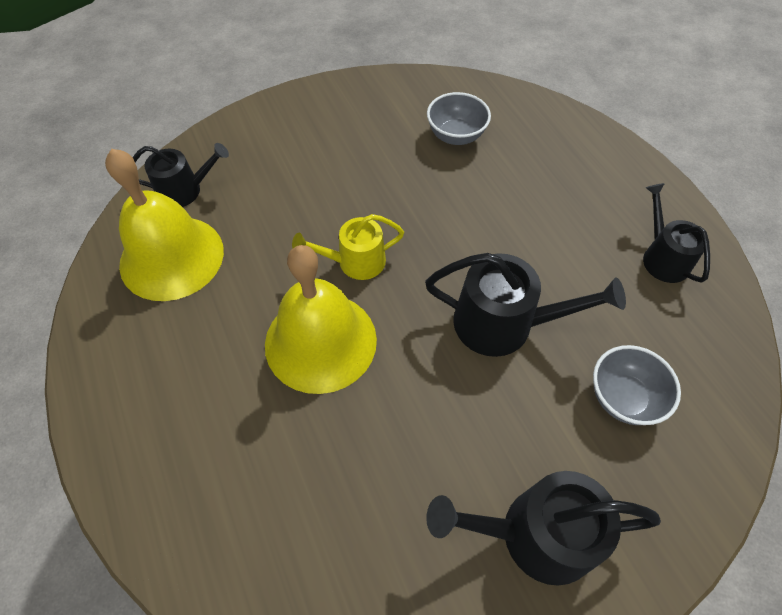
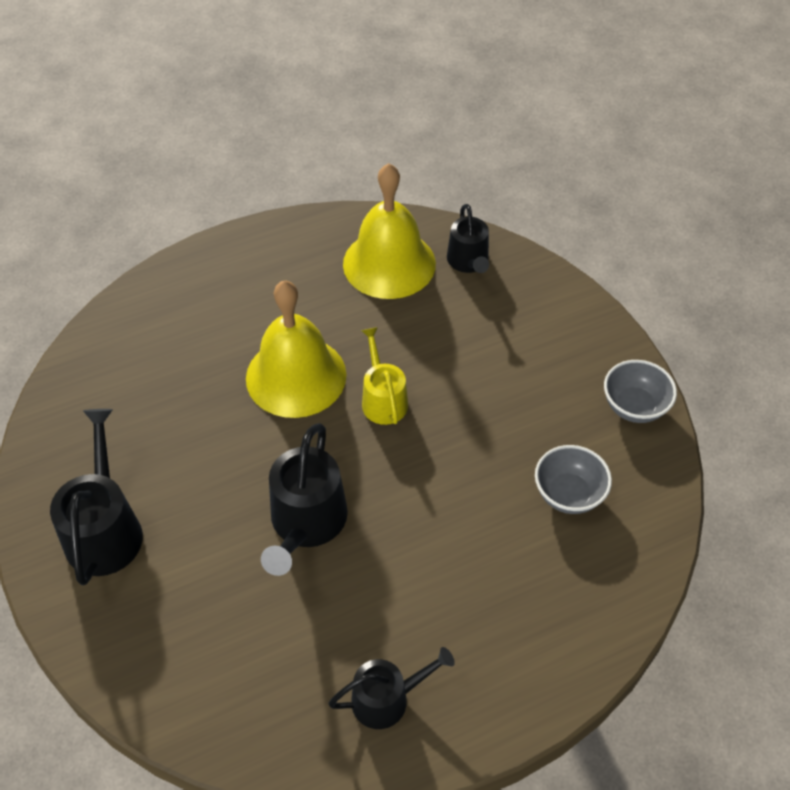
camera: 90 degrees right, 5 degrees down
grey bowl [593,345,681,425] -> grey bowl moved to [604,360,677,423]

